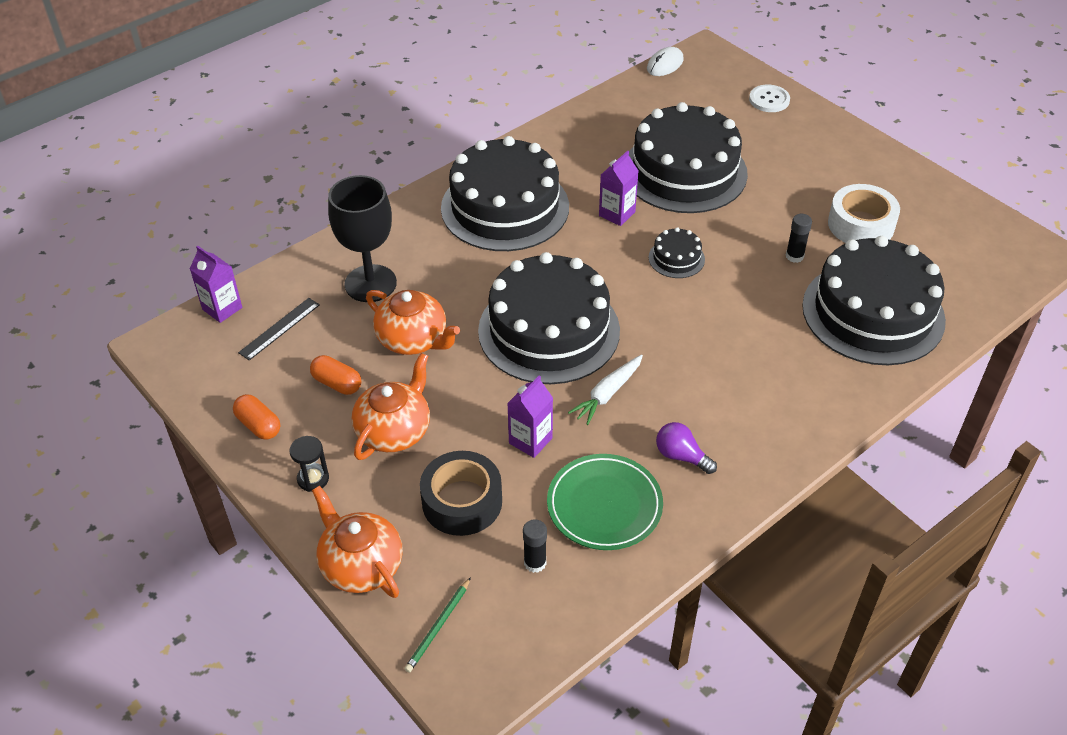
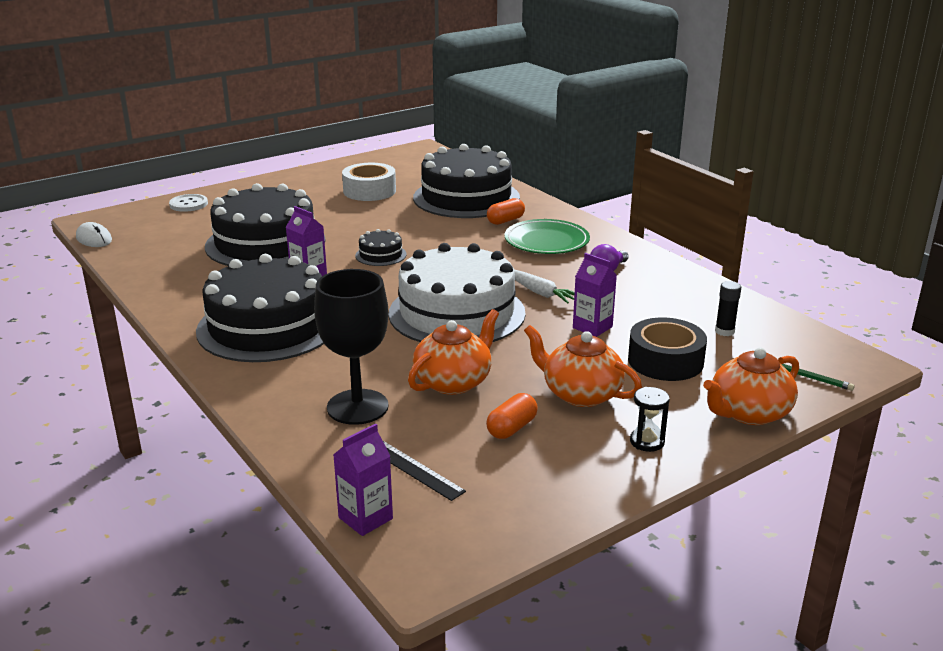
camera: 85 degrees left, 20 degrees down
orange capsule [233,394,280,440] -> orange capsule moved to [487,198,525,225]
black cake [478,252,620,384] -> white cake [389,243,526,342]
green plate [547,454,663,550] -> green plate moved to [504,219,590,254]
black glue stick [786,214,812,263] -> none

